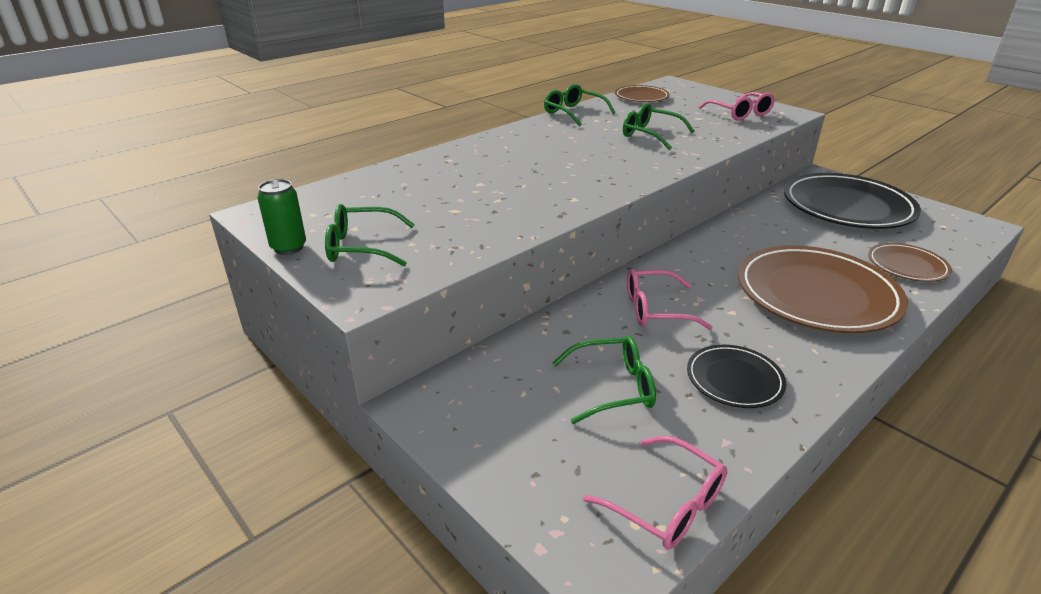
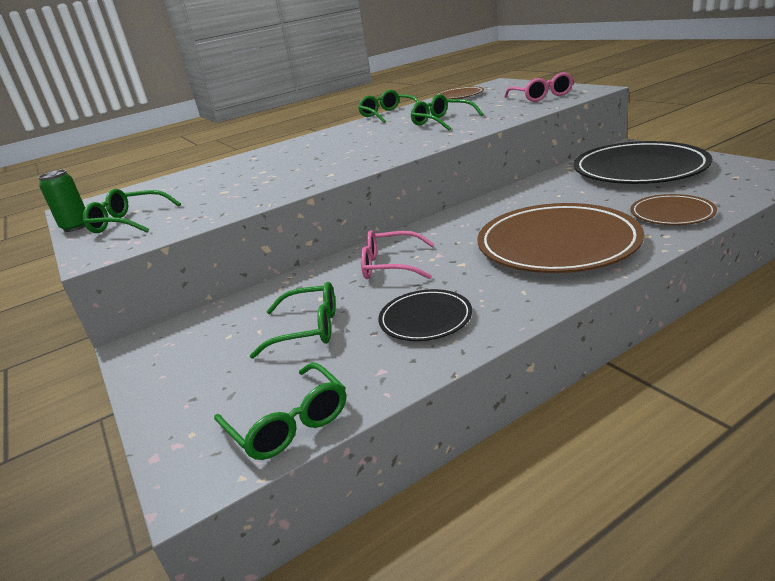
camera: 15 degrees right, 5 degrees down
pink glasses [583,436,727,550] -> green glasses [214,363,346,460]

